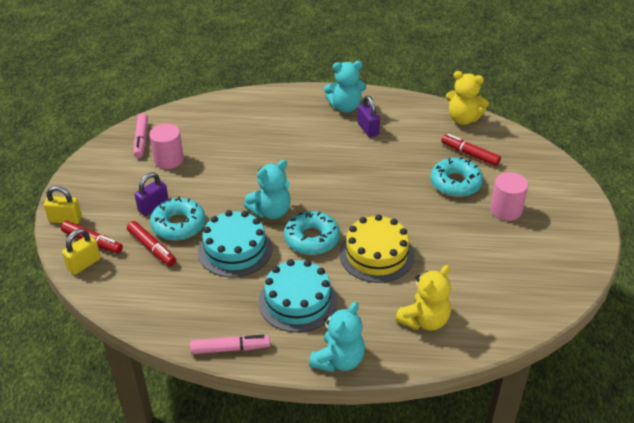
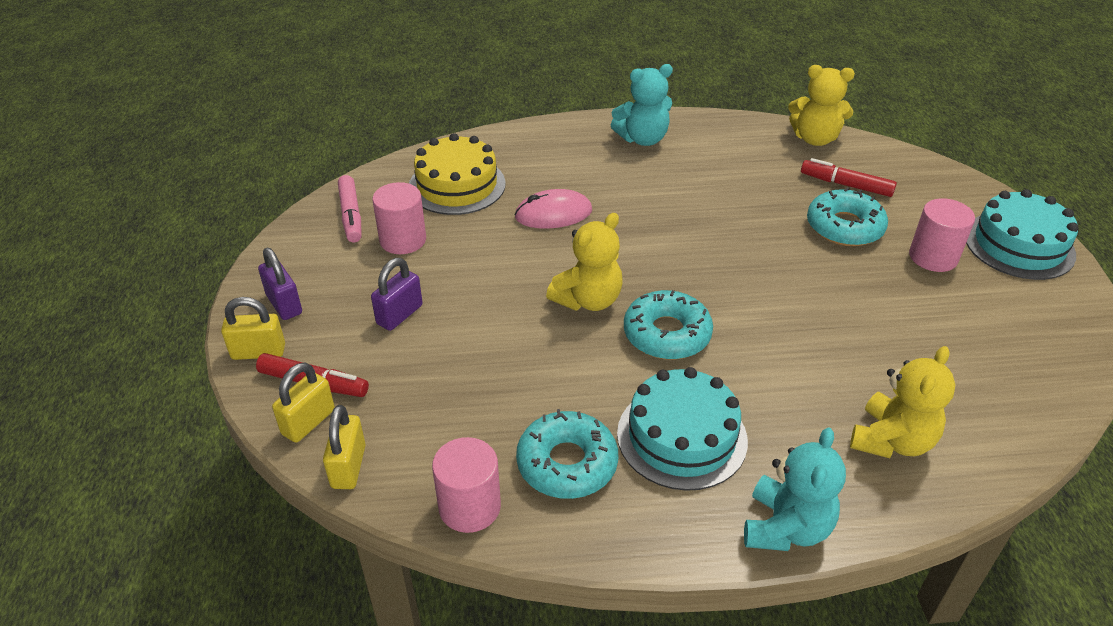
camera: 10 degrees left, 0 degrees up
red marker [127,221,176,266] -> none
turquoise donut [150,196,206,241] -> turquoise donut moved to [516,409,618,499]
pink marker [190,335,270,354] -> none
turquoise cake [198,210,272,277] -> turquoise cake moved to [966,189,1079,280]
turquoise teddy bear [244,160,291,219] -> yellow teddy bear [546,213,622,311]
yellow cake [339,214,414,283] -> yellow cake moved to [409,133,506,215]
purple padlock [357,95,380,137] -> purple padlock moved to [258,248,302,320]
none -> yellow padlock [323,405,366,489]
none -> pink cylinder [432,437,501,533]
none -> pink mouse [515,189,592,229]

